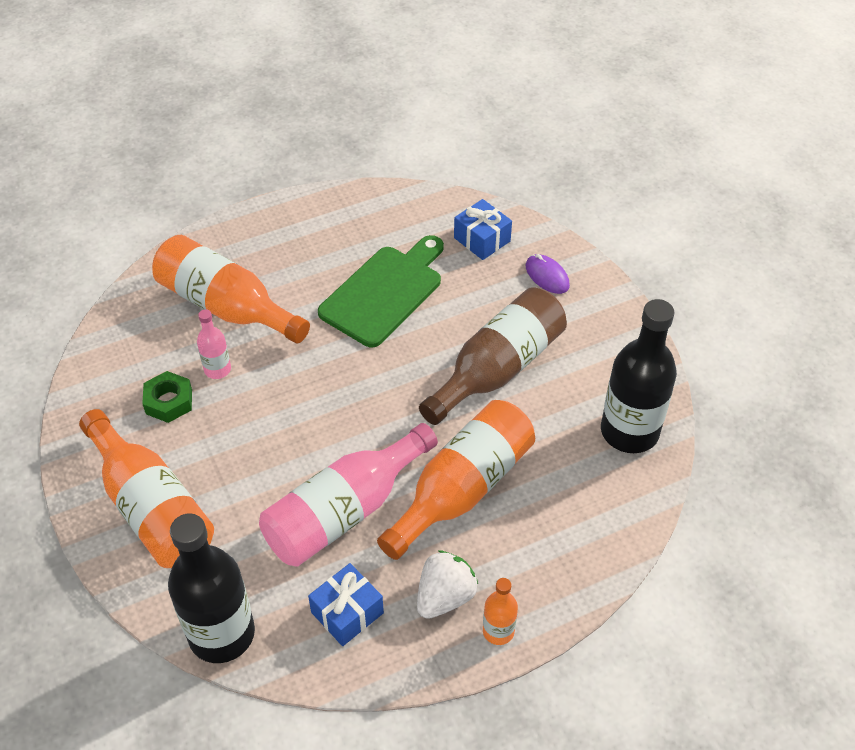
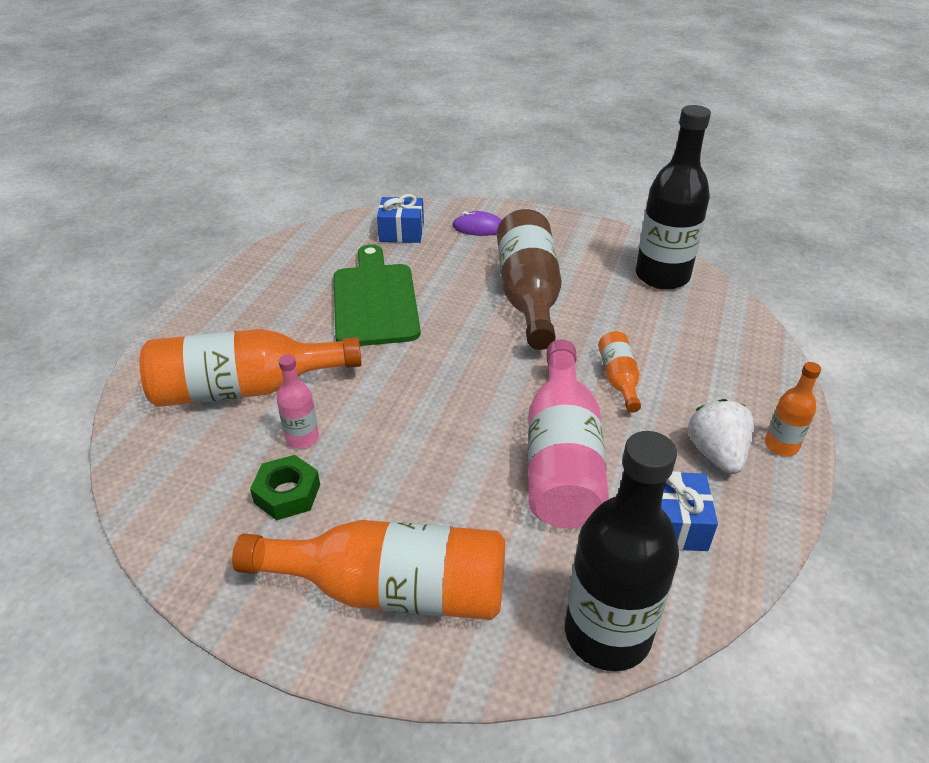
camera: 45 degrees left, 10 degrees down
orange bottle [377,400,535,560] -> orange bottle [598,331,641,412], size x0.48

